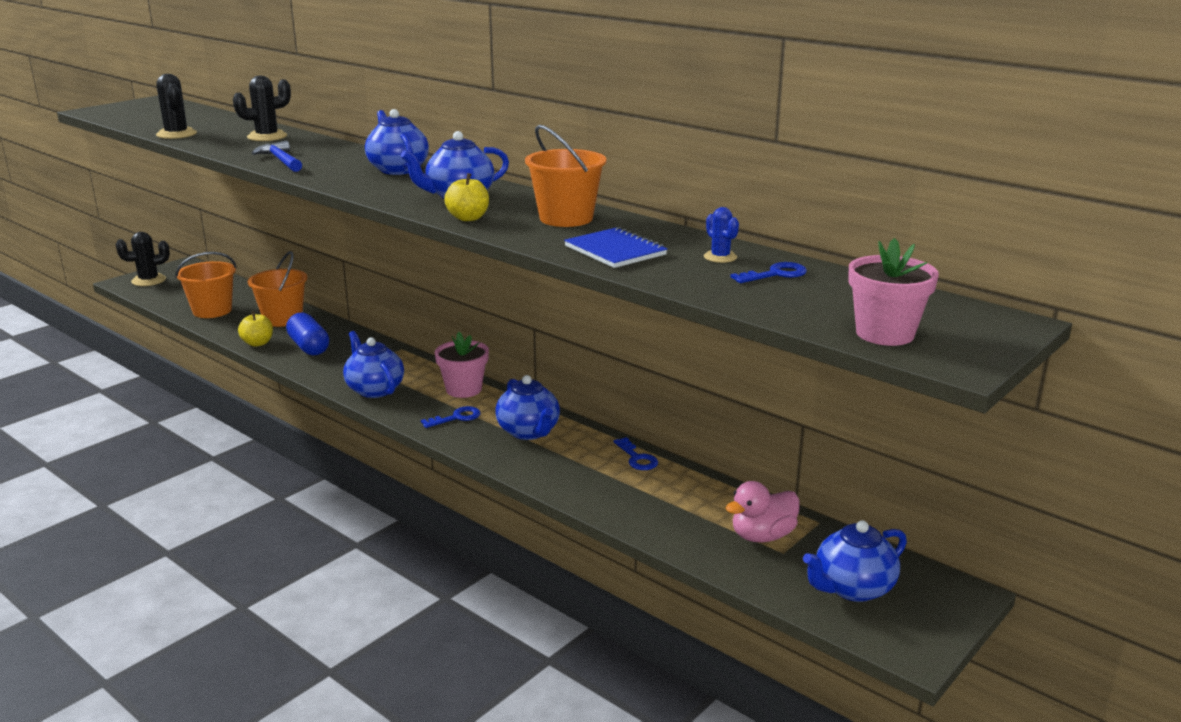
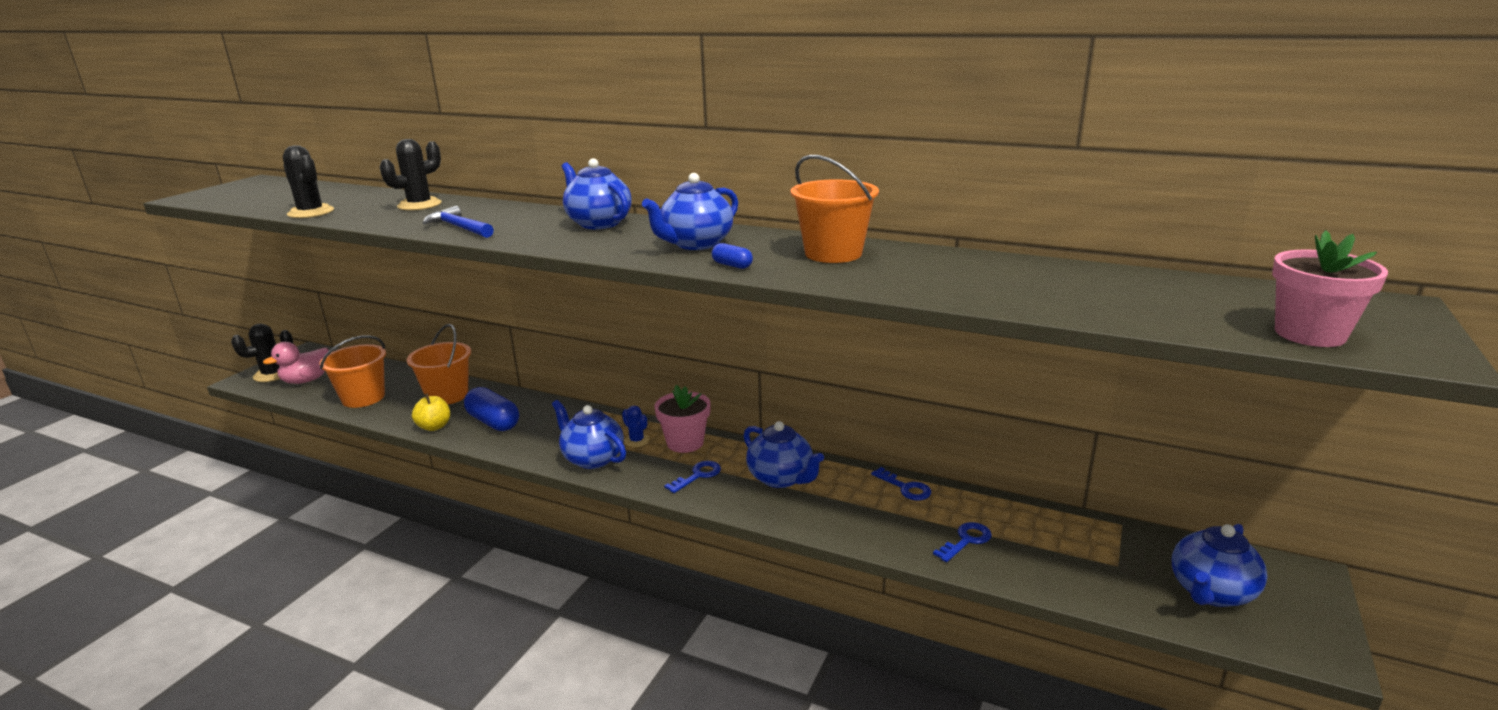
camera: 15 degrees left, 0 degrees up
yellow apple [444,173,489,221] -> blue capsule [712,243,753,269]
blue notebook [564,227,667,268] -> none
blue cactus [704,207,739,263] -> blue cactus moved to [622,406,650,447]
pink duck [726,481,800,542] -> pink duck moved to [263,342,329,384]
blue key [730,262,807,283] -> blue key moved to [933,522,992,562]

